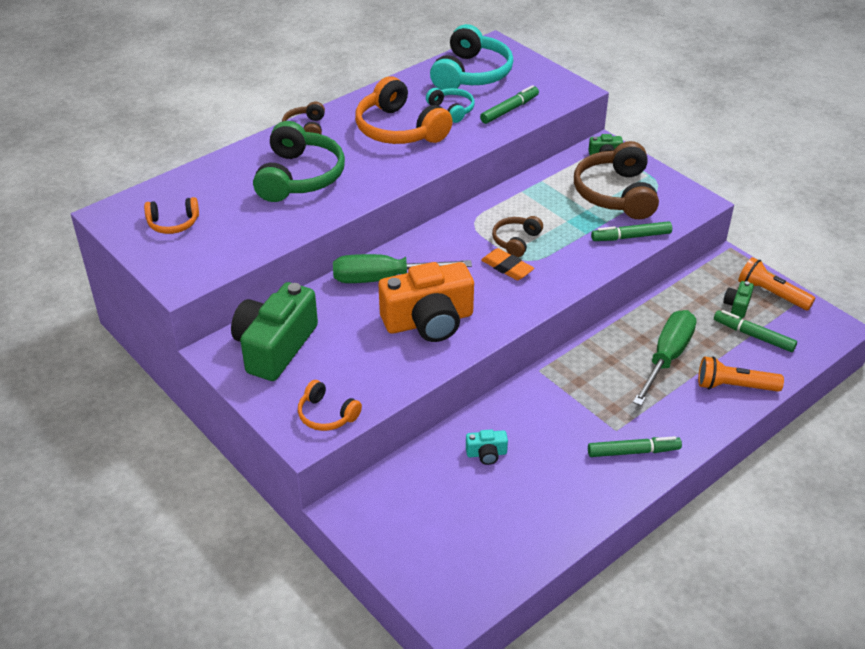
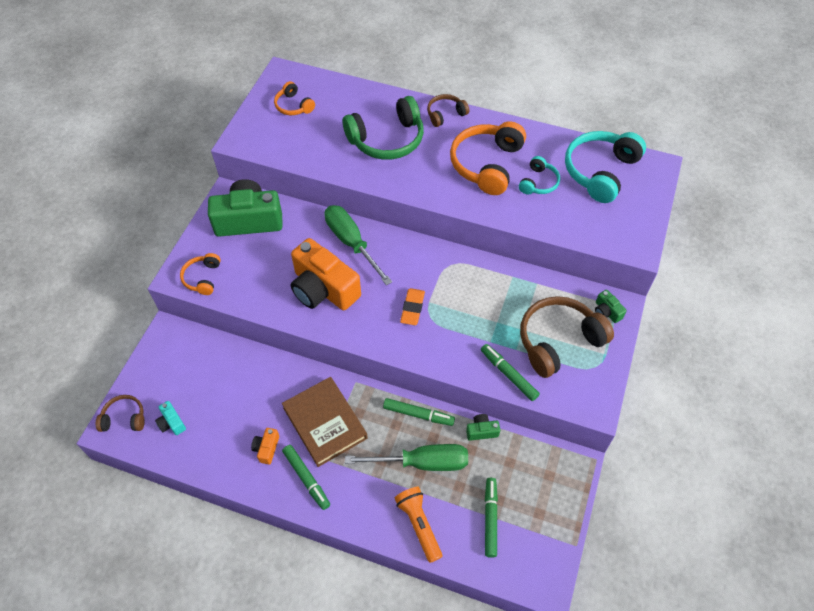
camera: 60 degrees right, 15 degrees up
turquoise headphones [430,24,513,90] -> turquoise headphones turned 135 degrees clockwise [565,131,646,203]
turquoise camera [466,429,508,465] -> turquoise camera moved to [155,401,186,435]
green marker [480,85,539,124] -> green marker moved to [383,398,455,426]
brown headphones [492,216,543,257] -> brown headphones moved to [96,395,145,432]
green camera [723,281,754,318] -> green camera moved to [466,414,500,441]
orange flashlight [738,257,815,310] -> none
none -> orange camera [251,428,279,465]
none -> brown book [282,377,368,467]

